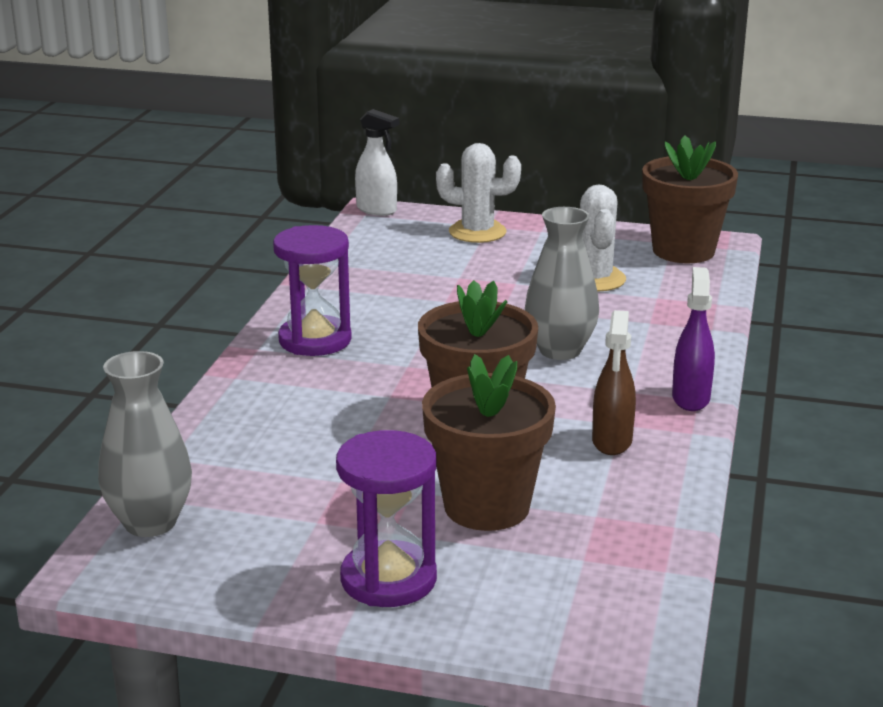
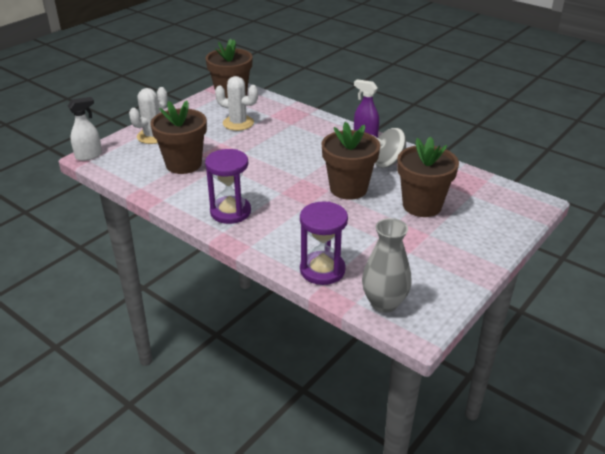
camera: 65 degrees left, 10 degrees up
purple hourglass [336,430,437,607] -> purple hourglass moved to [300,201,348,285]
grey vase [525,207,599,360] -> none
brown spray bottle [592,310,636,455] -> grey spinning top [374,128,406,168]
none -> brown flower pot [150,100,207,174]

